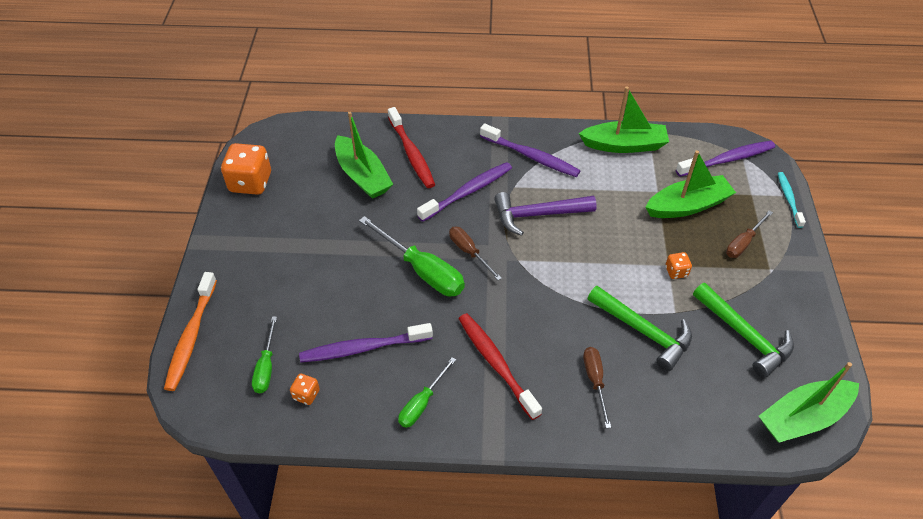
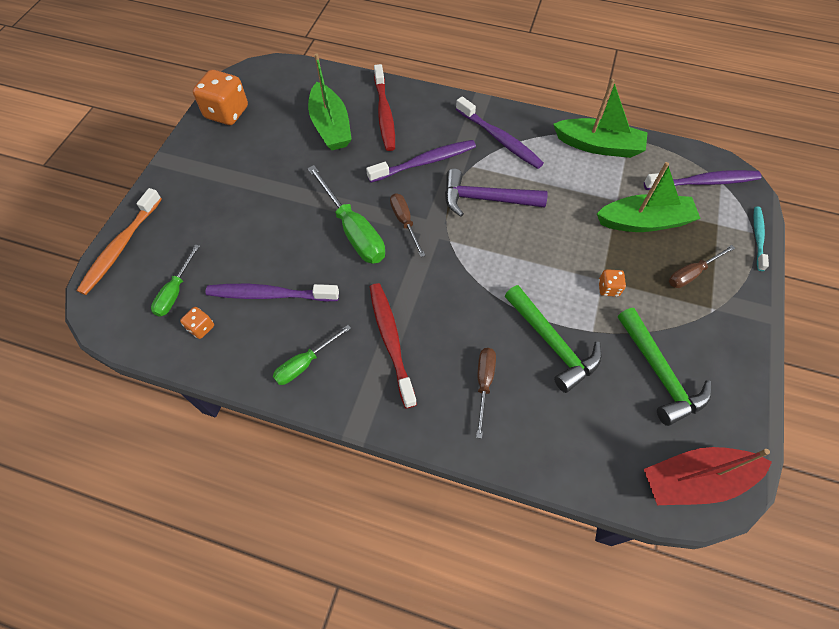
camera: 15 degrees right, 10 degrees up
green boat [759,362,859,443] -> red boat [644,447,772,505]

